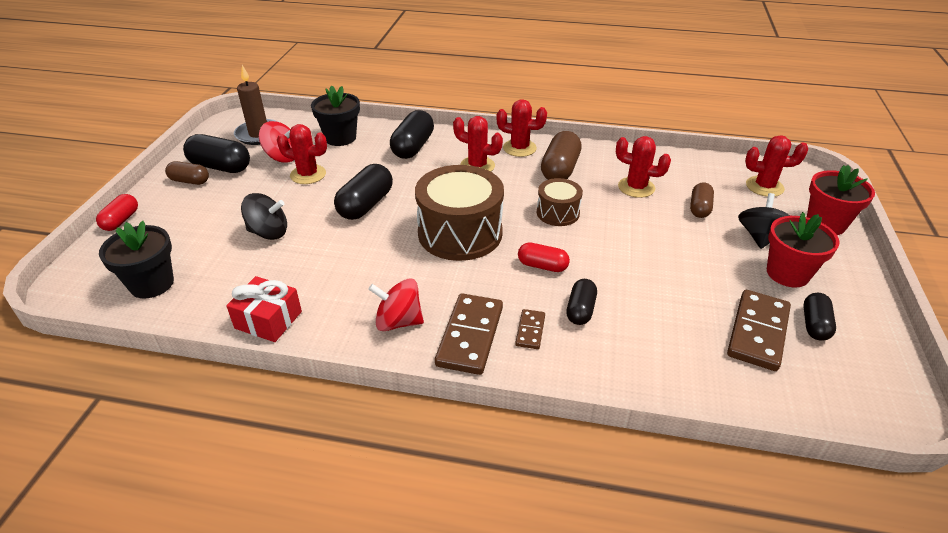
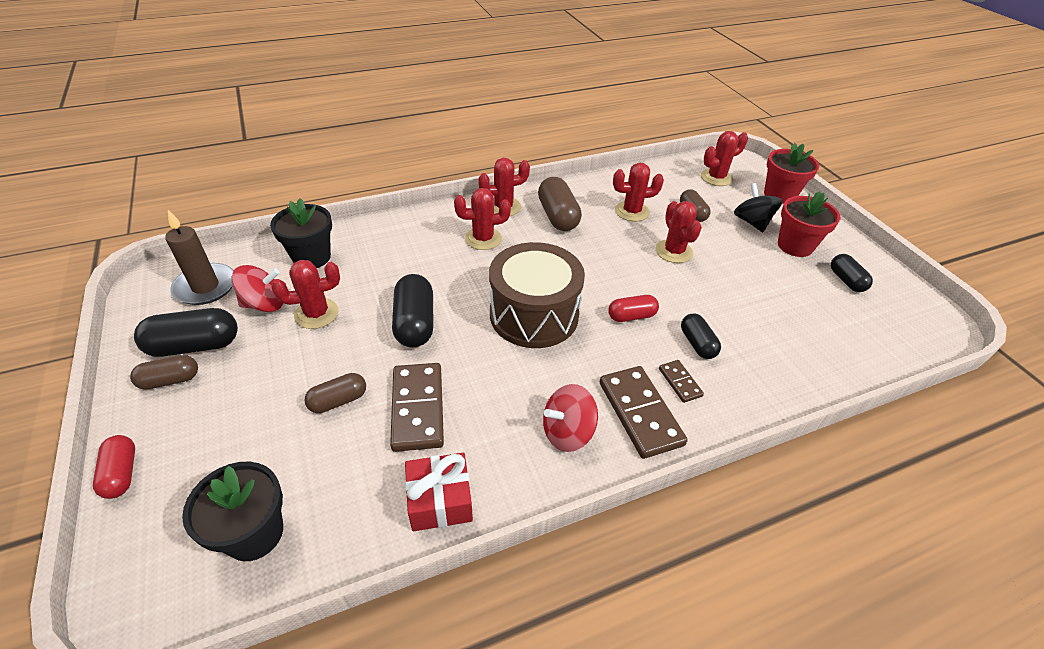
camera: 35 degrees left, 5 degrees up
black spinning top [241,193,287,240] -> brown capsule [304,373,366,413]
black capsule [390,110,434,159] -> none
brown drum [537,178,583,226] -> none
brown domino [727,290,791,371] -> brown domino moved to [390,363,444,452]
none -> red cactus [656,201,702,263]

